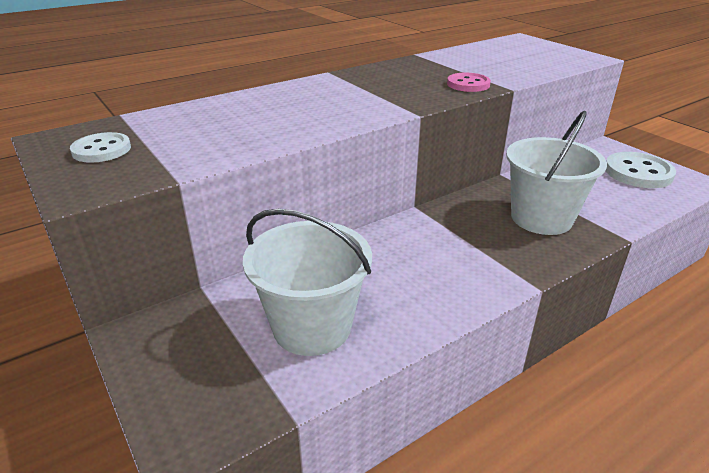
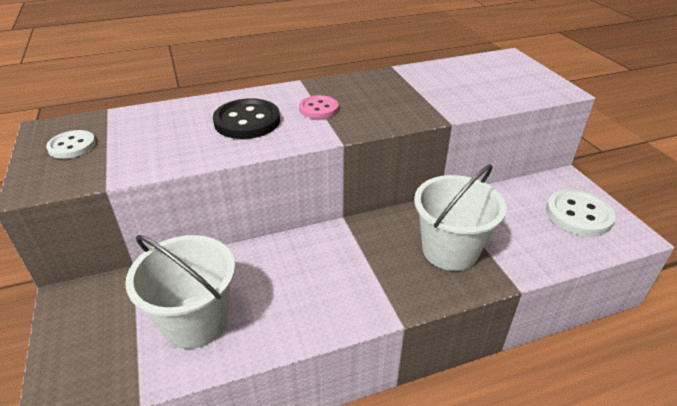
camera: 15 degrees right, 5 degrees up
pink button [447,73,491,92] -> pink button moved to [299,95,338,119]
none -> black button [213,98,280,139]

